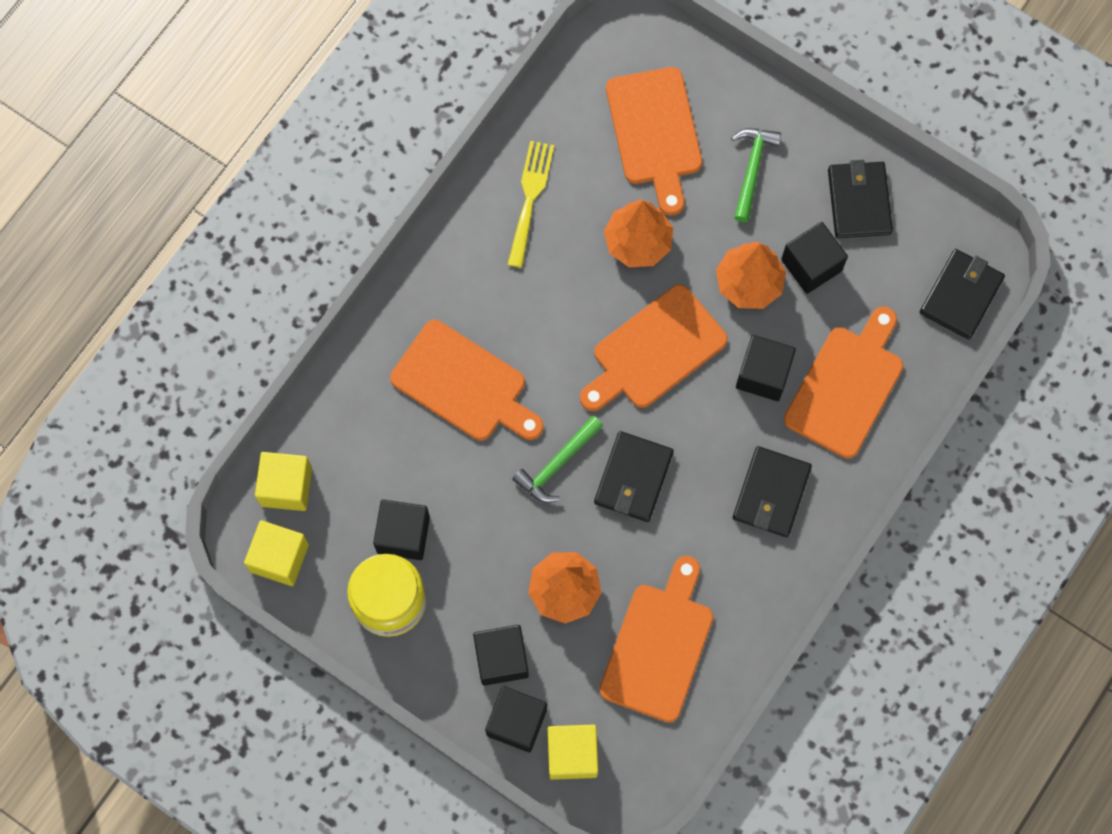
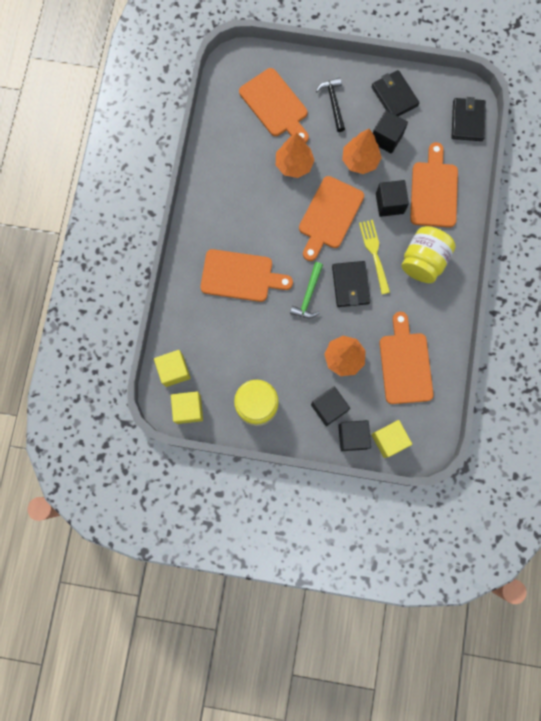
camera: 25 degrees left, 5 degrees up
black cube [373,500,430,560] -> none
yellow fork [507,141,554,268] -> yellow fork moved to [359,220,390,294]
green hammer [731,128,781,222] -> black hammer [316,77,345,132]
black wallet [733,446,812,537] -> yellow jar [401,226,456,283]

